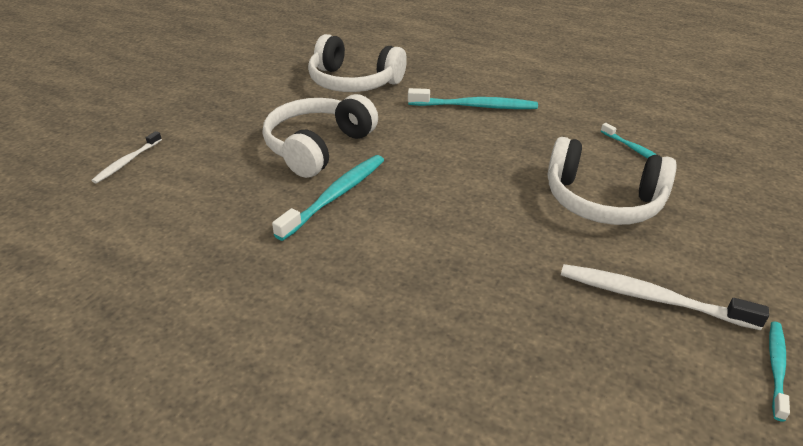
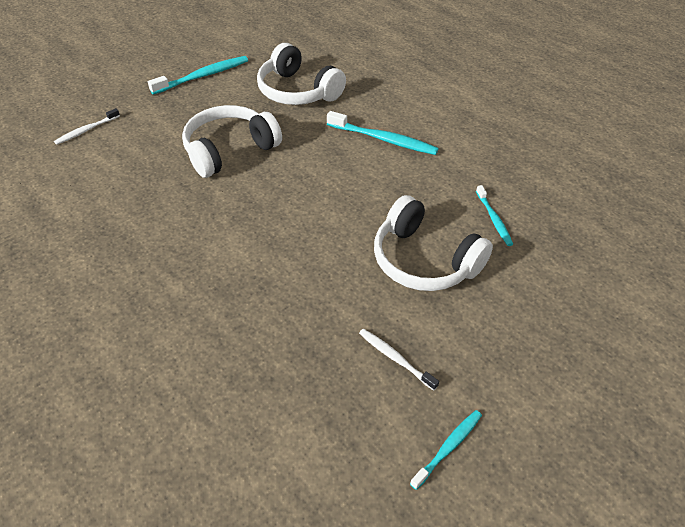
camera: 20 degrees right, 10 degrees up
turquoise toothbrush [272,155,384,241] -> turquoise toothbrush moved to [148,56,248,95]
white toothbrush [561,264,769,330] -> white toothbrush [359,329,439,391], size x0.60

